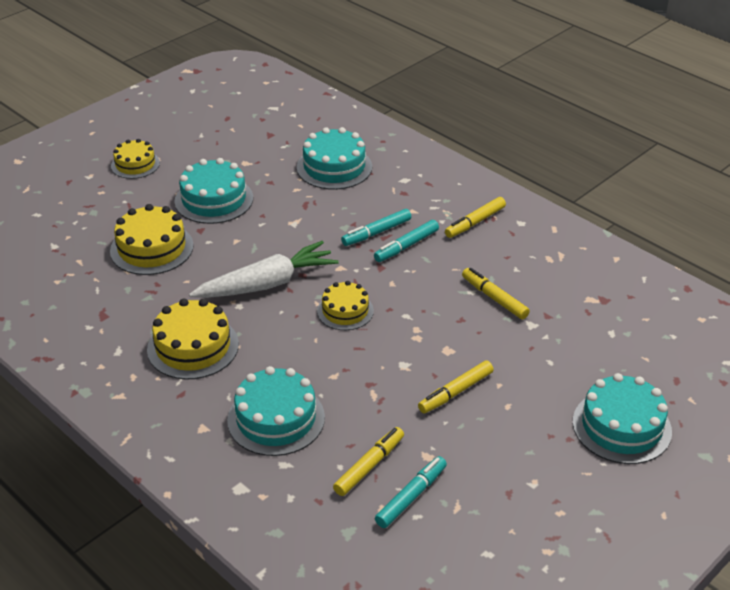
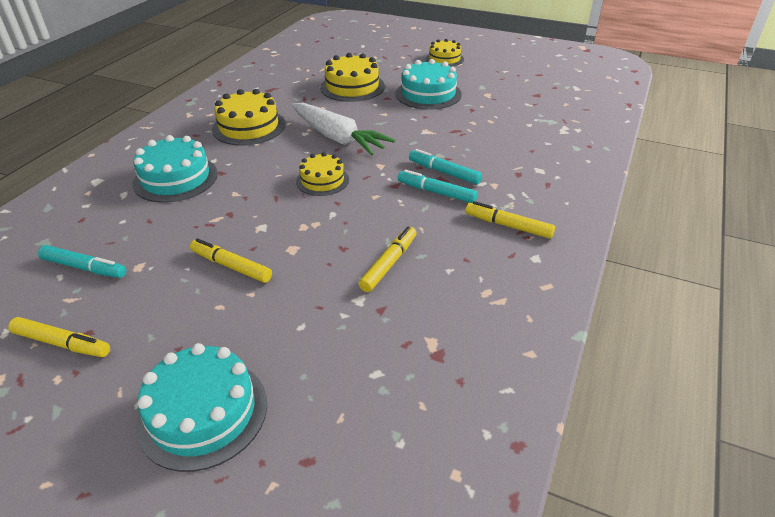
camera: 70 degrees right, 0 degrees up
turquoise cake [297,127,372,190] -> none
yellow marker [333,427,404,496] -> yellow marker moved to [8,317,110,357]

